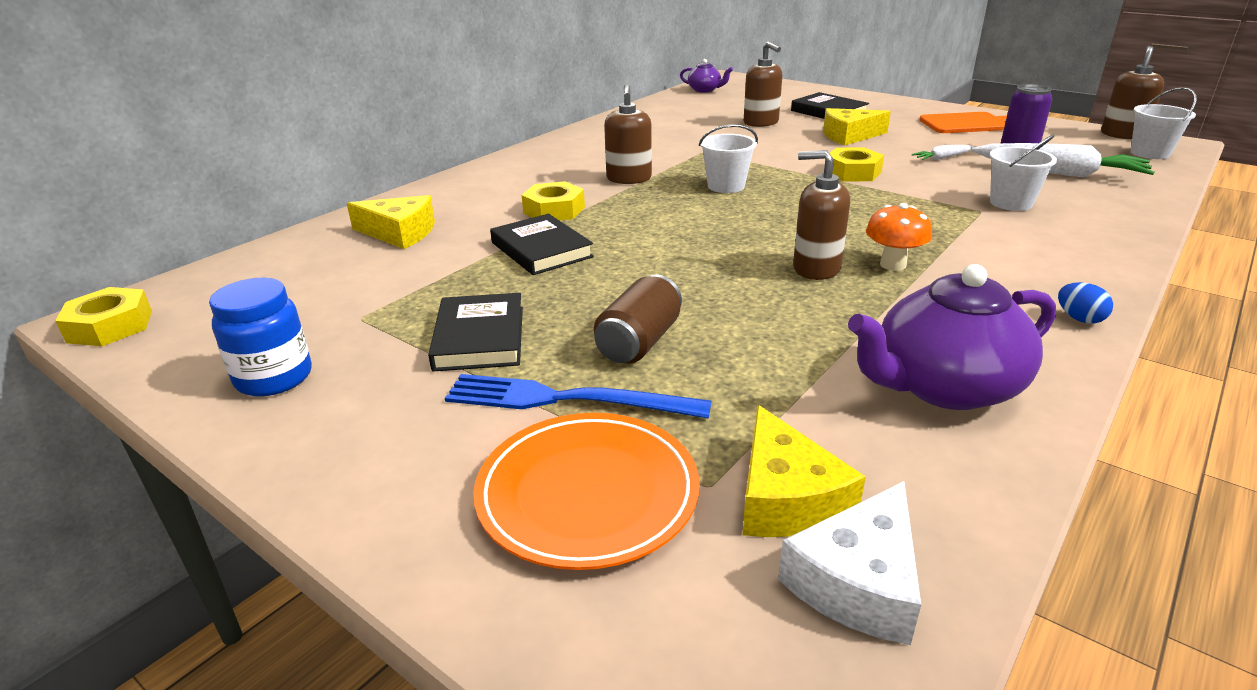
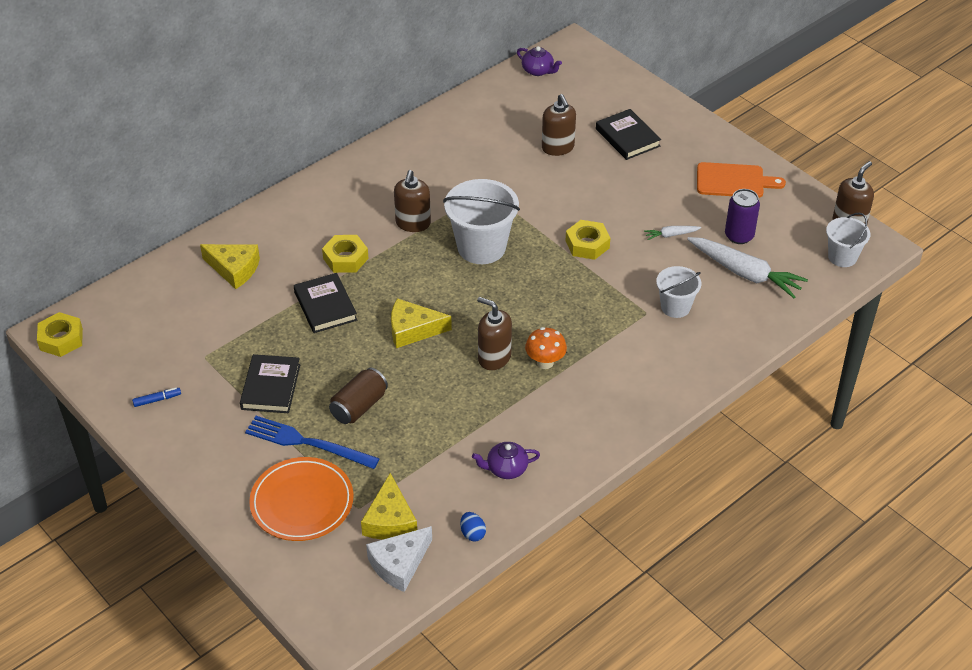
camera: 10 degrees right, 15 degrees up
blue jar [209,278,312,396] -> blue marker [132,388,181,407]
white bucket [699,124,758,193] -> white bucket [443,179,520,264], size x1.71
yellow cheese [823,108,891,145] -> yellow cheese moved to [391,298,452,348]
purple teapot [848,264,1056,410] -> purple teapot [472,442,540,479], size x0.52
blue egg [1058,282,1113,324] -> blue egg moved to [460,512,486,542]

